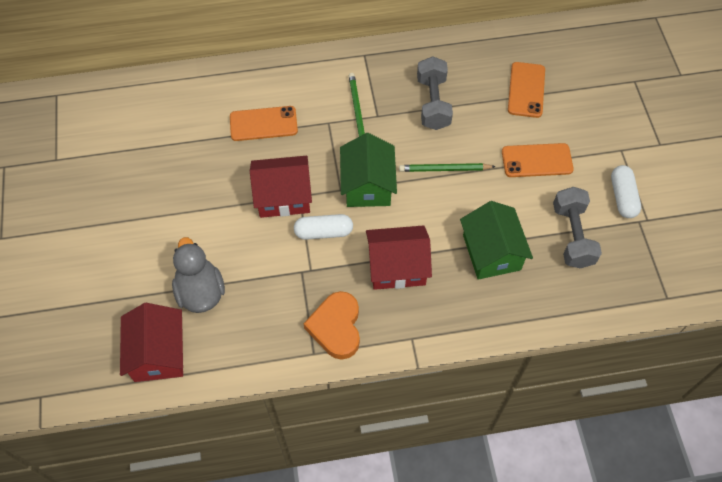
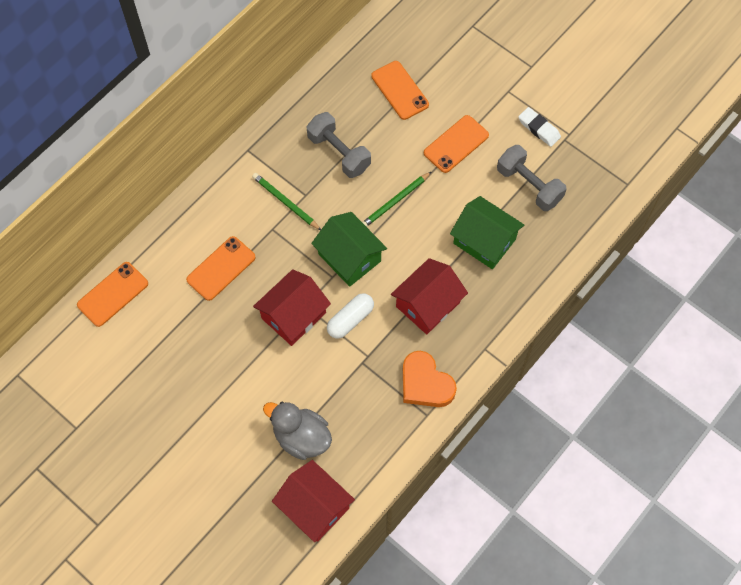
camera: 40 degrees left, 5 degrees up
white capsule [611,165,641,218] -> white eraser [518,107,561,147]
none -> orange phone [77,262,148,327]

